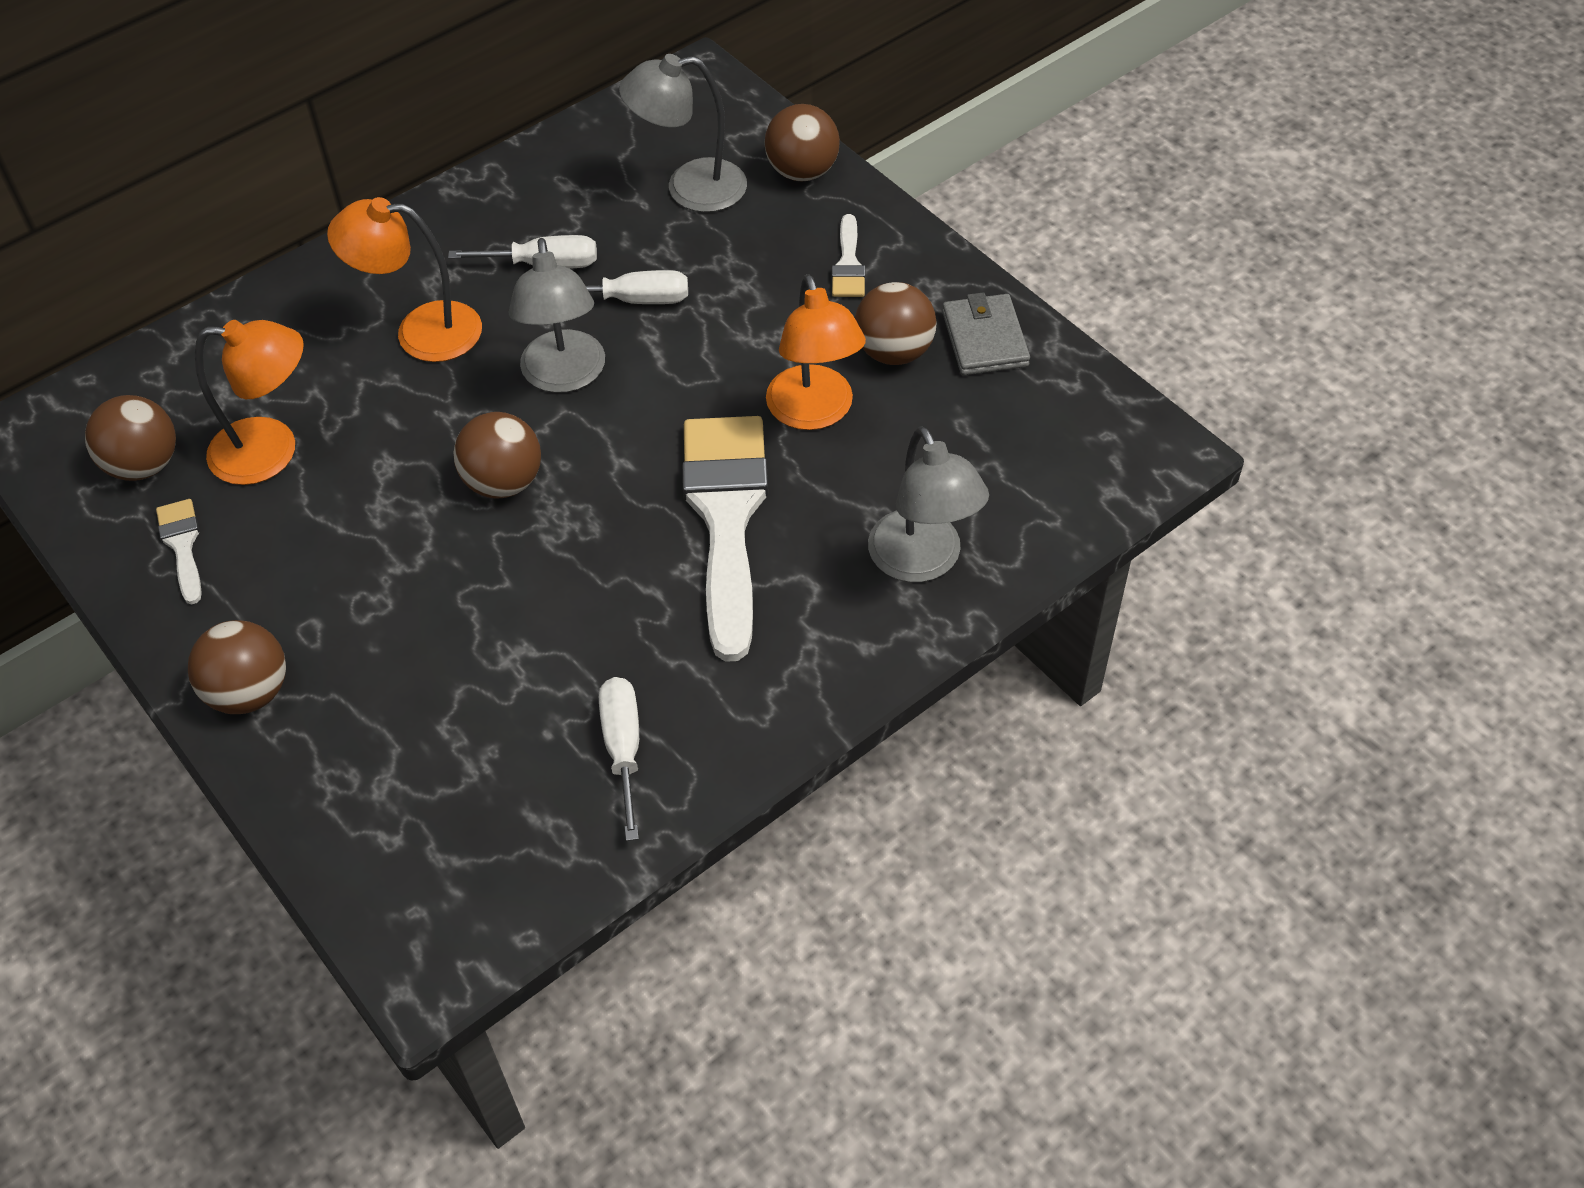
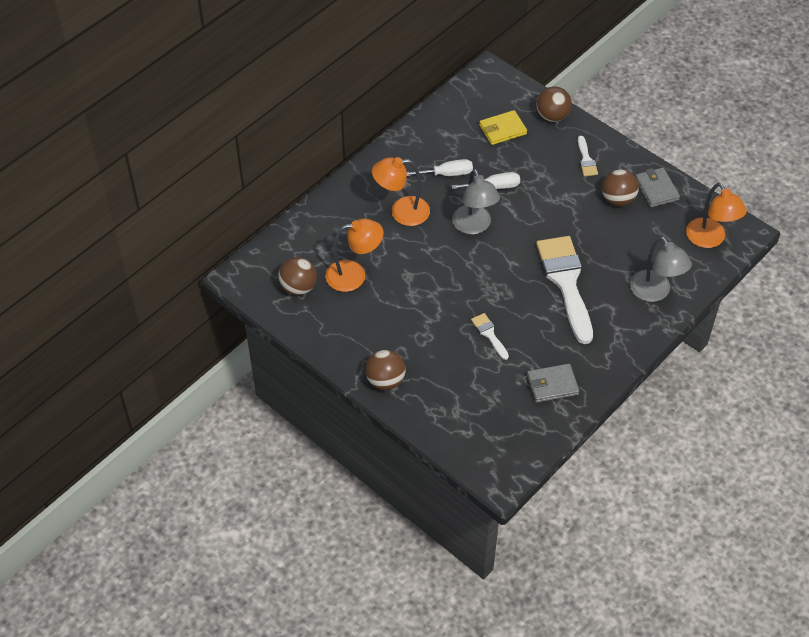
camera: 10 degrees left, 0 degrees up
white brush [156,499,202,605] -> white brush moved to [471,313,509,360]
brown ball [453,412,541,499] -> none
white screwdriver [599,677,639,841] -> grey wallet [527,364,579,403]
grey lamp [619,54,747,212] -> yellow wallet [479,110,527,145]
orange lamp [766,274,866,430] -> orange lamp moved to [686,183,747,248]

